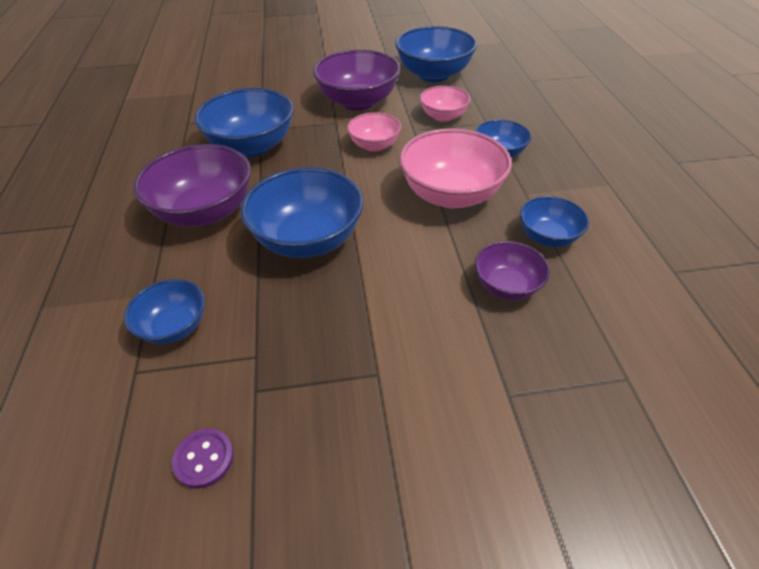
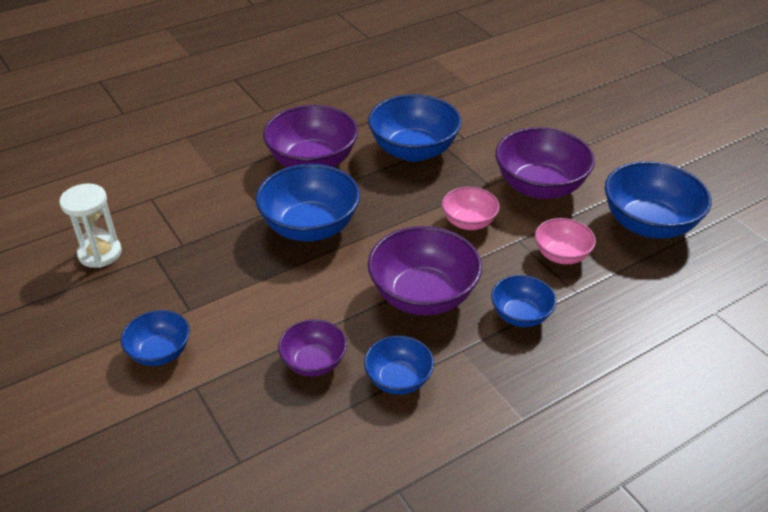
camera: 65 degrees right, 5 degrees down
blue bowl [124,279,205,344] -> blue bowl moved to [121,310,190,366]
purple button [172,428,234,488] -> white hourglass [59,183,122,268]
pink bowl [399,128,512,208] -> purple bowl [368,226,482,316]

